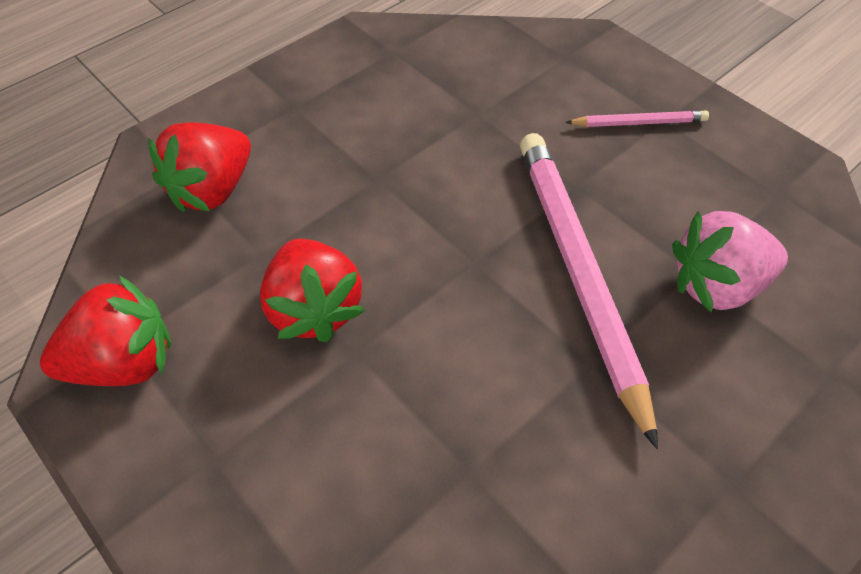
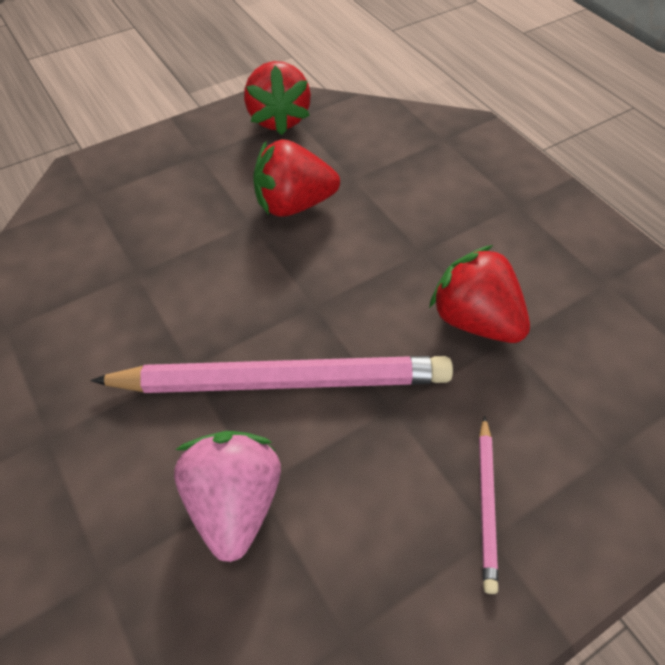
camera: 100 degrees right, 0 degrees up
red strawberry [148,123,251,212] -> red strawberry moved to [429,245,530,343]

